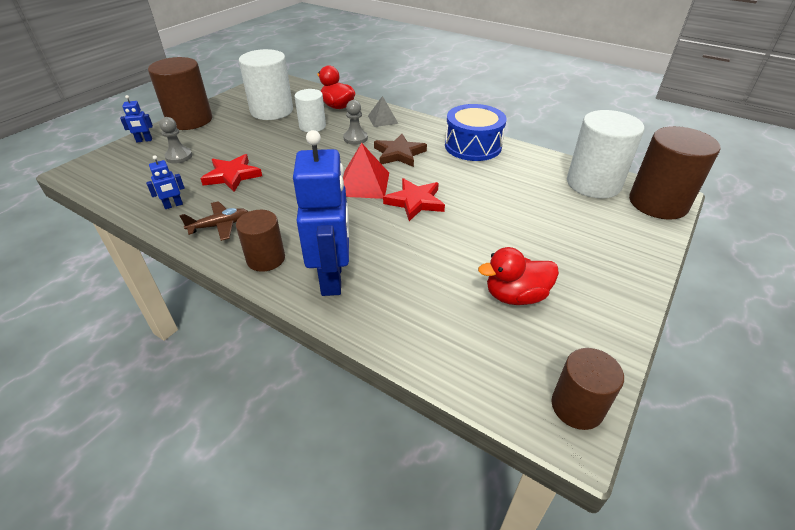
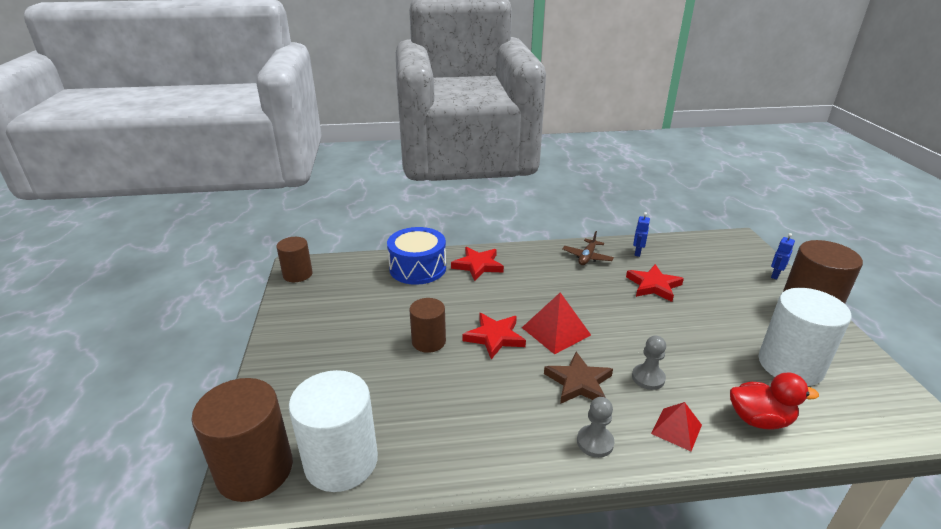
camera: 140 degrees right, 10 degrees down
grey pawn [159,117,192,164] -> grey pawn moved to [577,397,614,458]
brown cylinder [236,210,285,272] -> brown cylinder moved to [410,298,446,353]
blue robot [293,130,349,296] -> red star [451,247,504,281]
white cylinder [295,89,326,132] -> none
grey pyramid [368,96,399,127] -> red pyramid [651,402,702,451]
blue drum [445,104,507,161] -> blue drum moved to [387,227,446,285]
red duck [478,247,559,305] -> none

